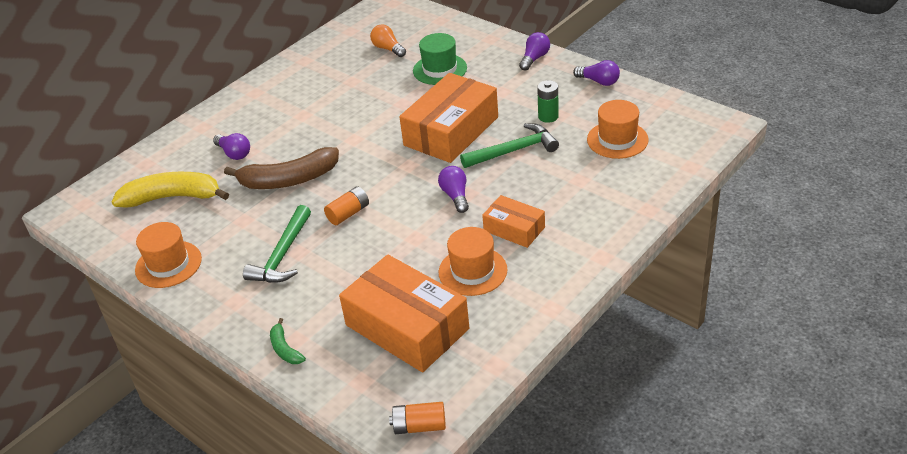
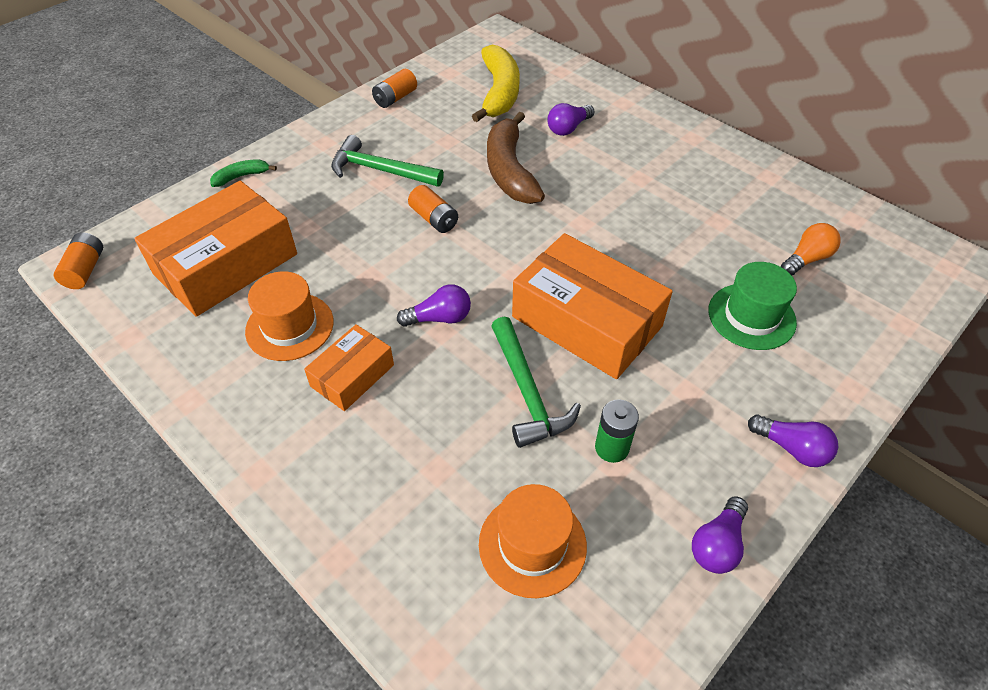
camera: 90 degrees right, 10 degrees up
orange hat [135,222,202,288] -> orange battery [372,69,417,108]

